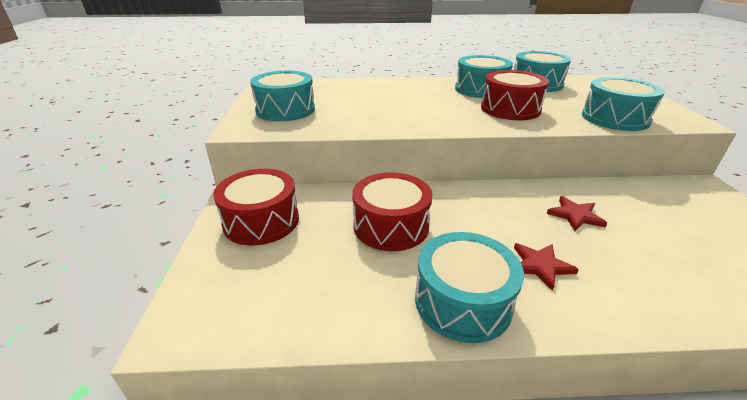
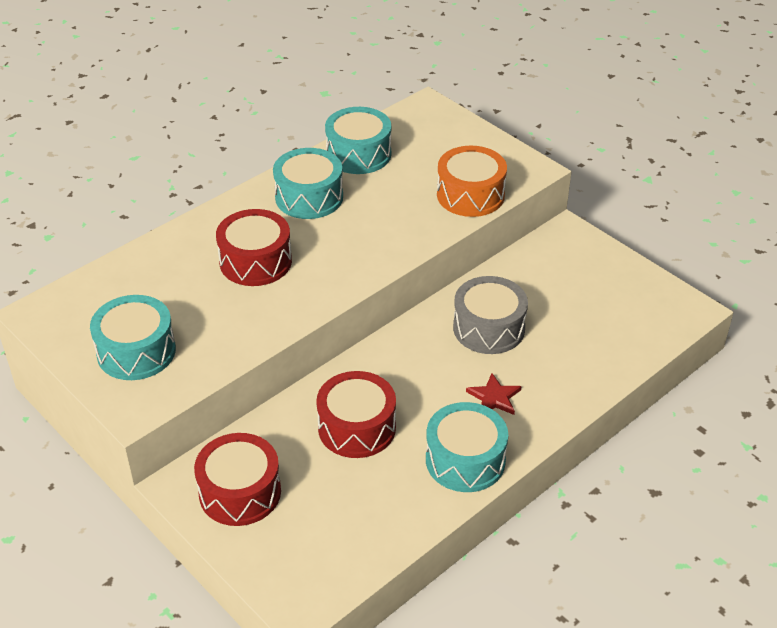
camera: 40 degrees left, 10 degrees up
red drum [481,70,549,120] -> red drum moved to [216,209,292,286]
red star [547,196,607,231] -> grey drum [453,276,528,354]
turquoise drum [582,77,665,131] -> orange drum [437,146,507,217]

